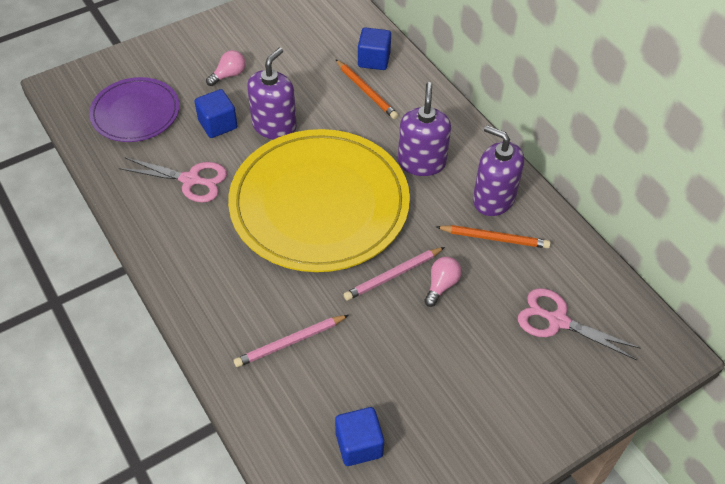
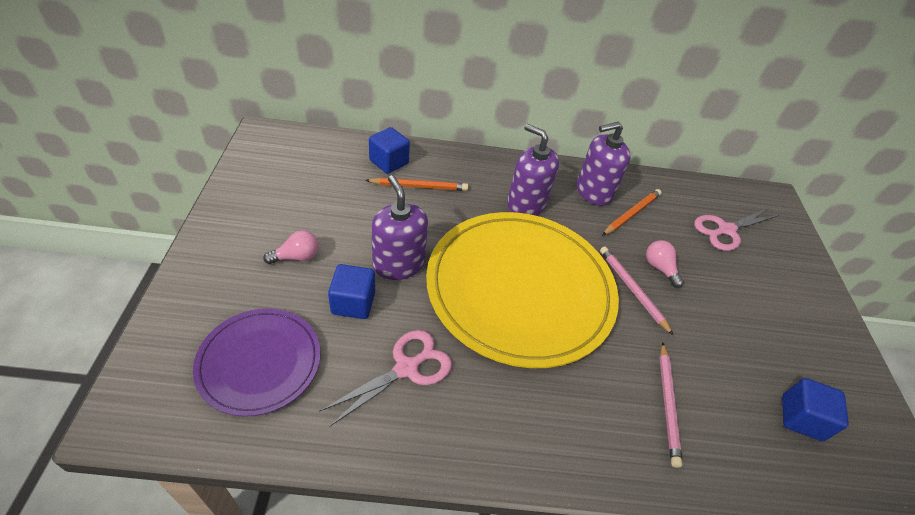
camera: 60 degrees left, 5 degrees down
pink light bulb [206,50,246,86] -> pink light bulb turned 75 degrees clockwise [263,230,319,264]
pink pencil [343,247,445,301] -> pink pencil turned 150 degrees clockwise [600,246,674,336]

